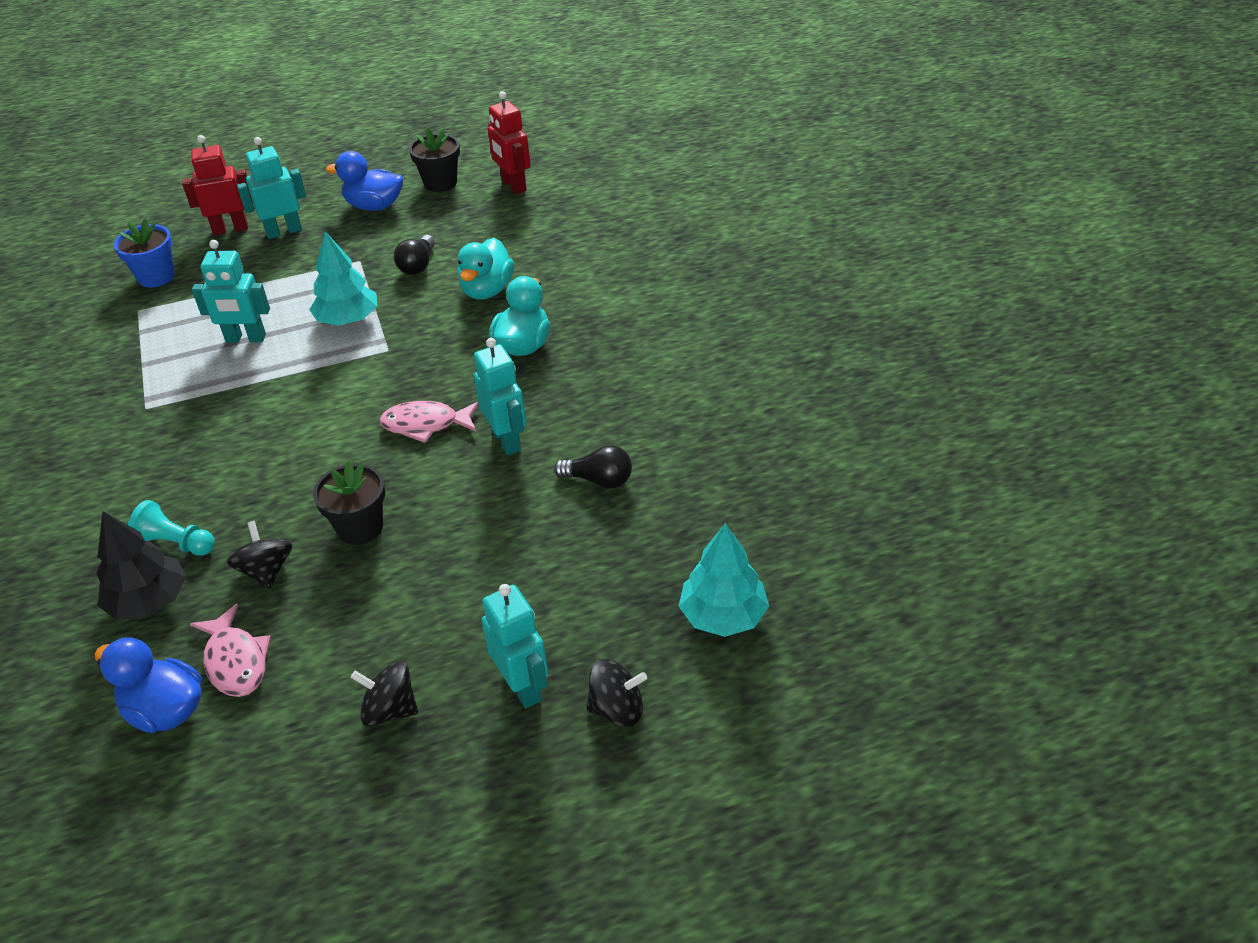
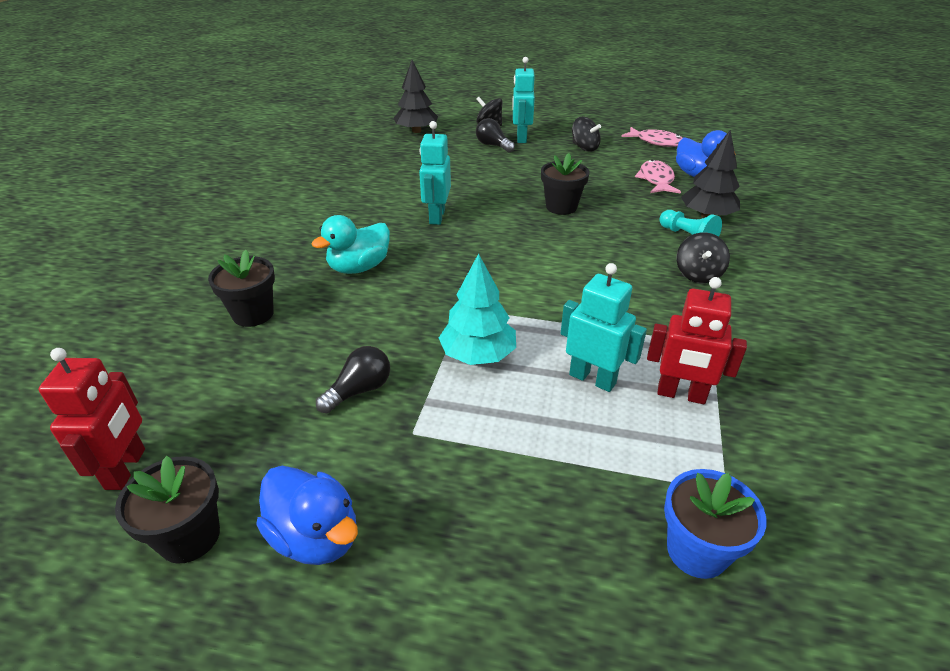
camera: 150 degrees left, 5 degrees down
red robot [182,135,251,235] -> red robot moved to [647,277,747,404]
black spinning top [227,521,293,589] -> black spinning top moved to [677,232,730,283]
turquoise robot [237,137,306,239] -> none
pink fish [379,401,479,443] -> pink fish moved to [621,127,683,147]
turquoise duck [457,238,514,299] -> none
black light bulb [554,445,632,489] -> black light bulb moved to [476,118,515,152]
turquoise tree [679,523,769,637] -> black tree [393,60,438,133]
none -> black flower pot [208,250,275,327]

